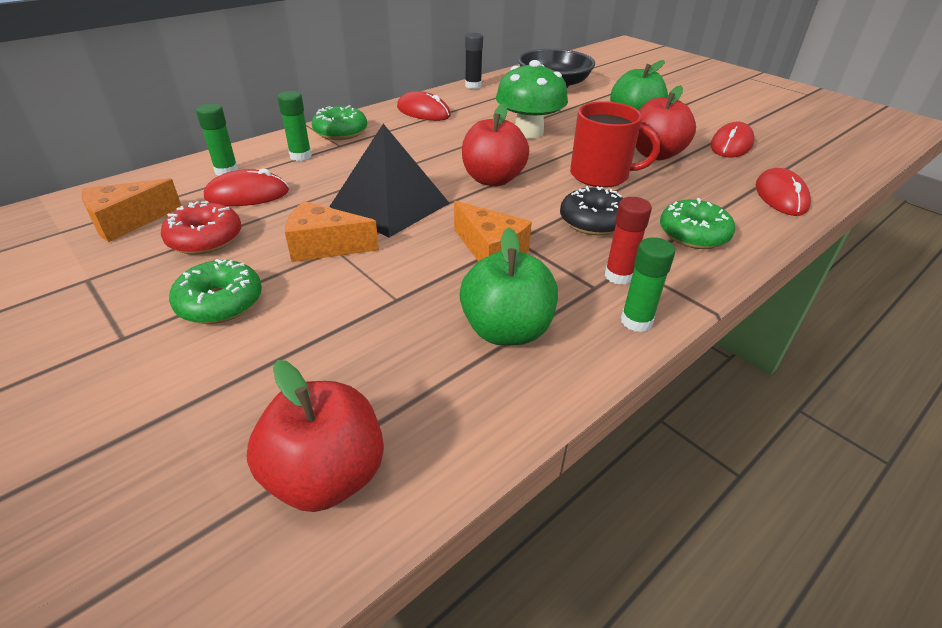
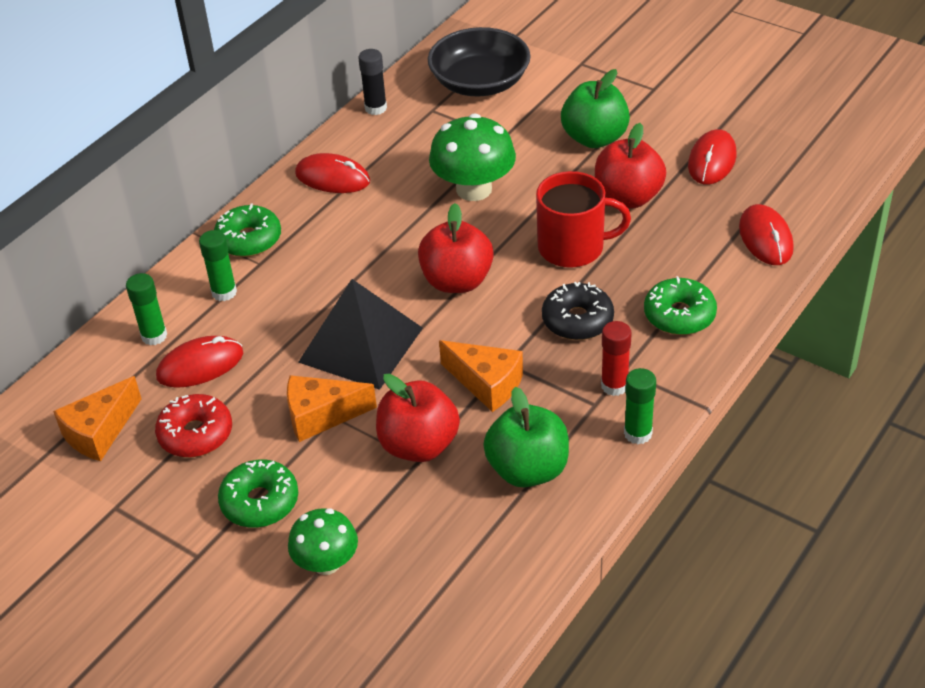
camera: 10 degrees left, 5 degrees up
red apple [247,360,384,512] -> red apple moved to [376,374,460,462]
none -> green mushroom [288,508,358,575]

